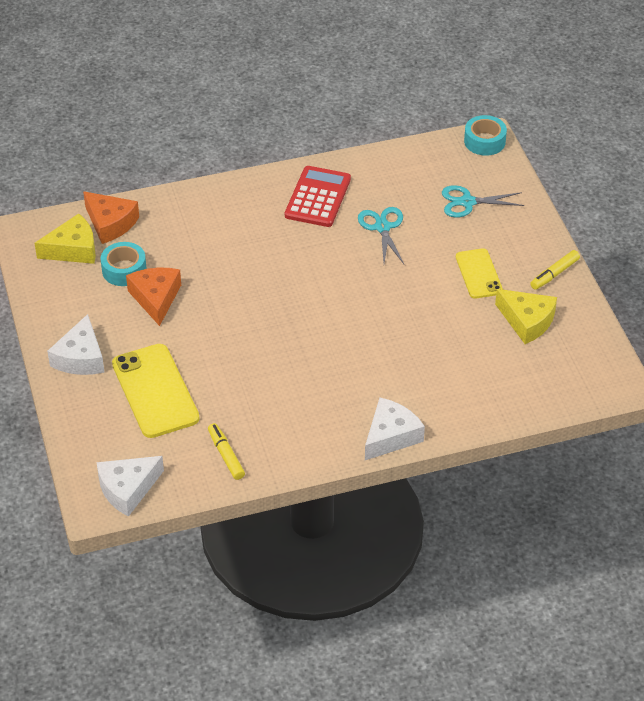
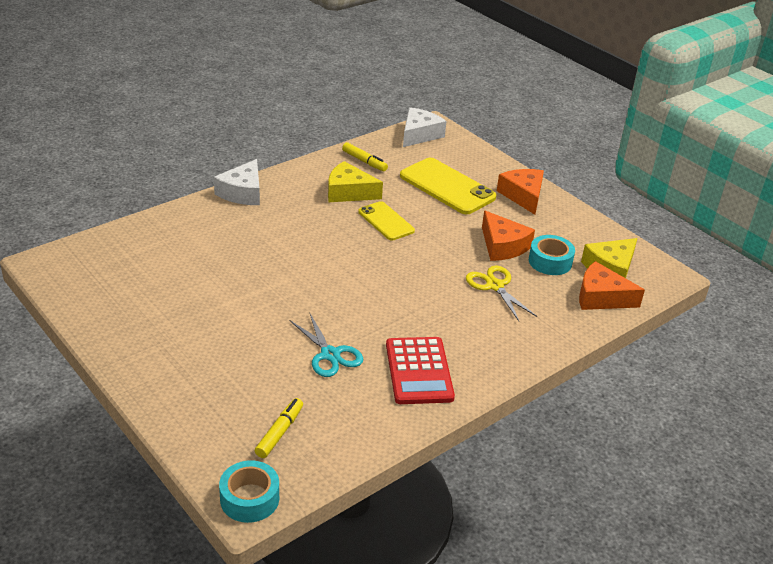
camera: 155 degrees right, 10 degrees down
white cheese [47,314,105,375] -> orange cheese [497,169,544,215]
turquoise scissors [442,185,524,218] -> none
yellow phone [456,248,503,299] -> yellow phone moved to [358,201,415,240]
yellow cheese [495,289,557,344] -> yellow cheese moved to [328,161,383,202]
yellow marker [530,250,580,290] -> yellow marker moved to [255,398,303,458]
none -> yellow scissors [466,266,537,321]

